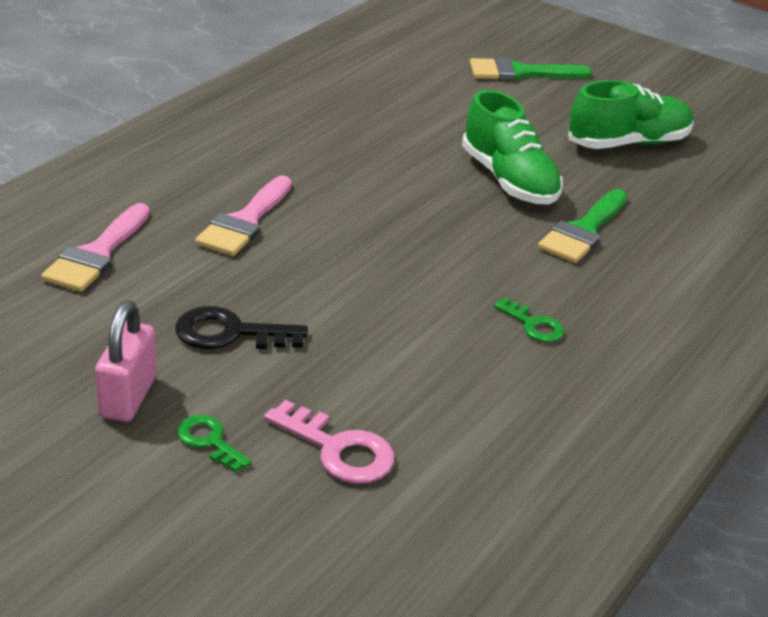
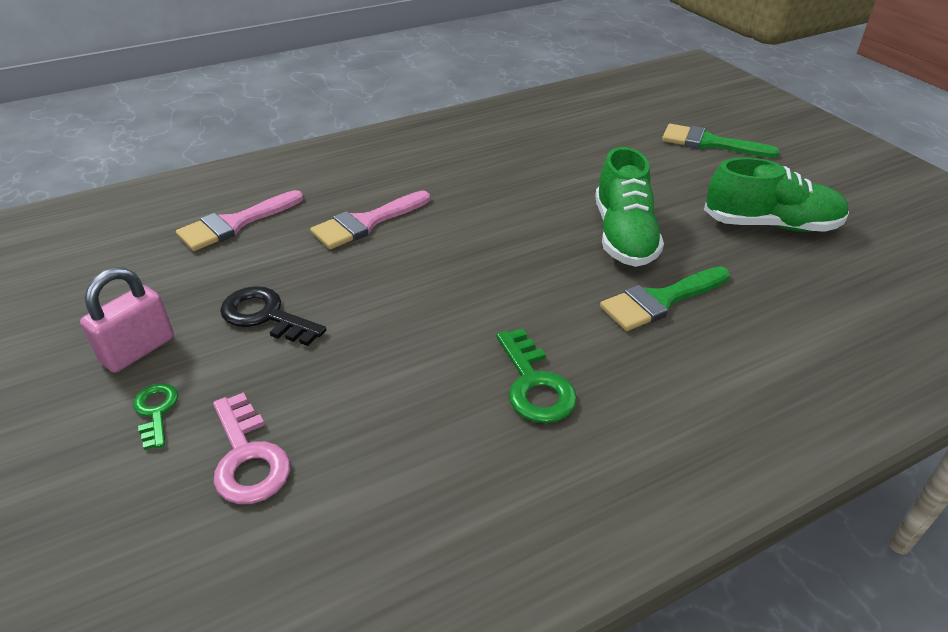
camera: 30 degrees right, 5 degrees up
green key [494,298,564,342] -> green key [497,328,577,423], size x1.59

